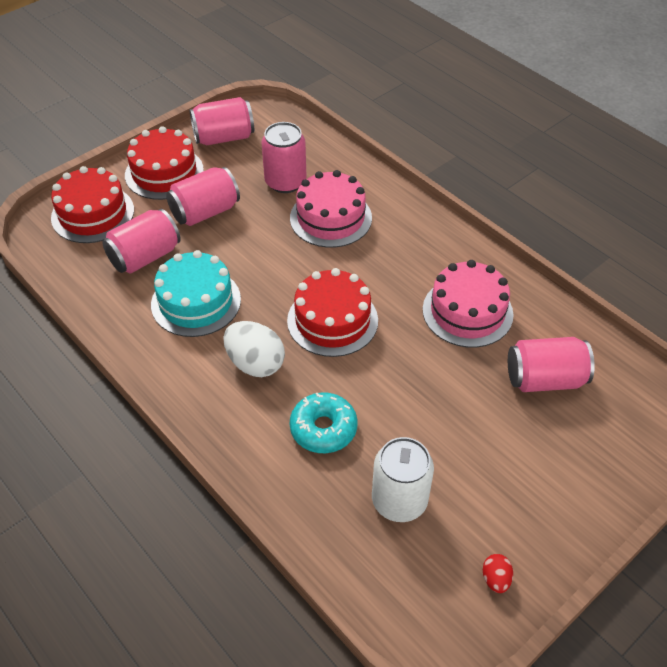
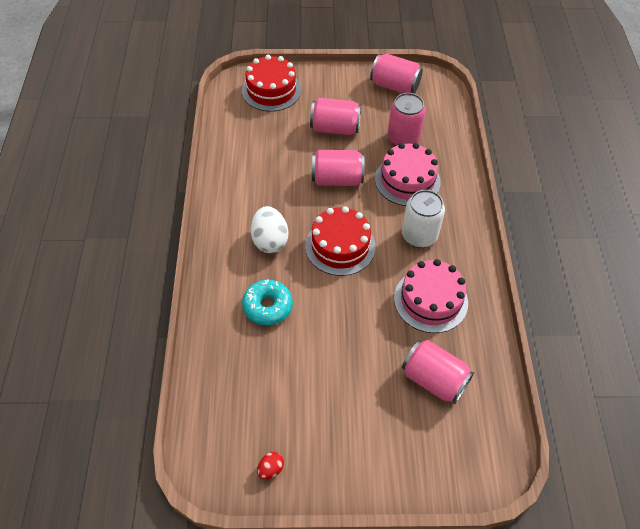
camera: 40 degrees right, 5 degrees up
pink can [102,209,181,274] -> pink can moved to [312,150,365,186]
red cake [125,126,204,200] -> none
turquoise cake [151,250,241,337] -> none
white can [372,437,434,522] -> white can moved to [402,190,445,248]

